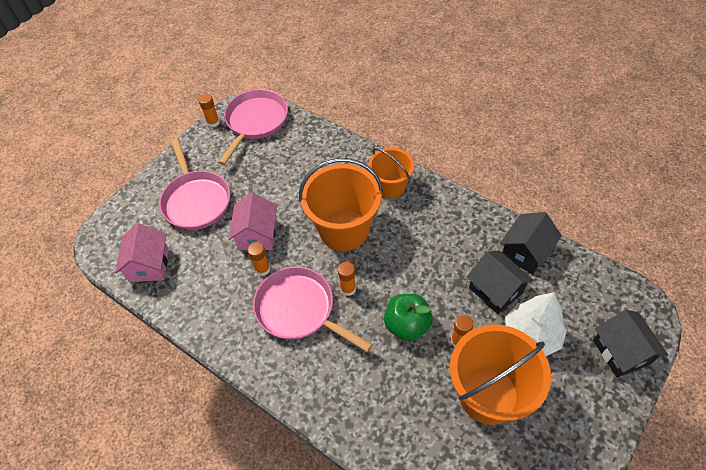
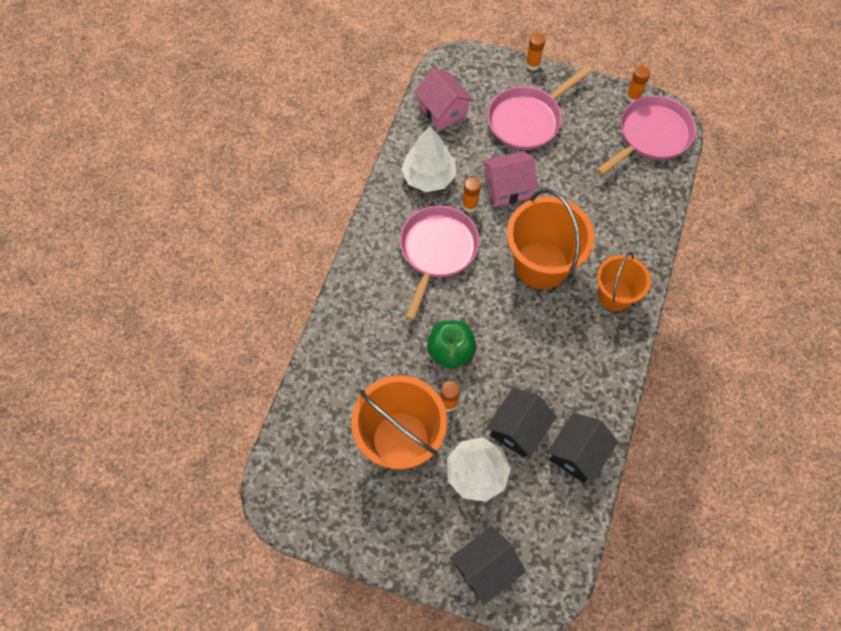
camera: 70 degrees right, 10 degrees up
pink house [115,223,169,282] -> pink house turned 75 degrees clockwise [414,68,474,131]
pink pan [218,89,288,165] -> pink pan turned 45 degrees counterclockwise [596,95,696,175]
orange glue stick [338,262,356,296] -> orange glue stick moved to [526,33,545,70]
black house [500,212,562,274] -> black house turned 75 degrees counterclockwise [547,413,618,483]
none -> white tree [401,126,456,192]

